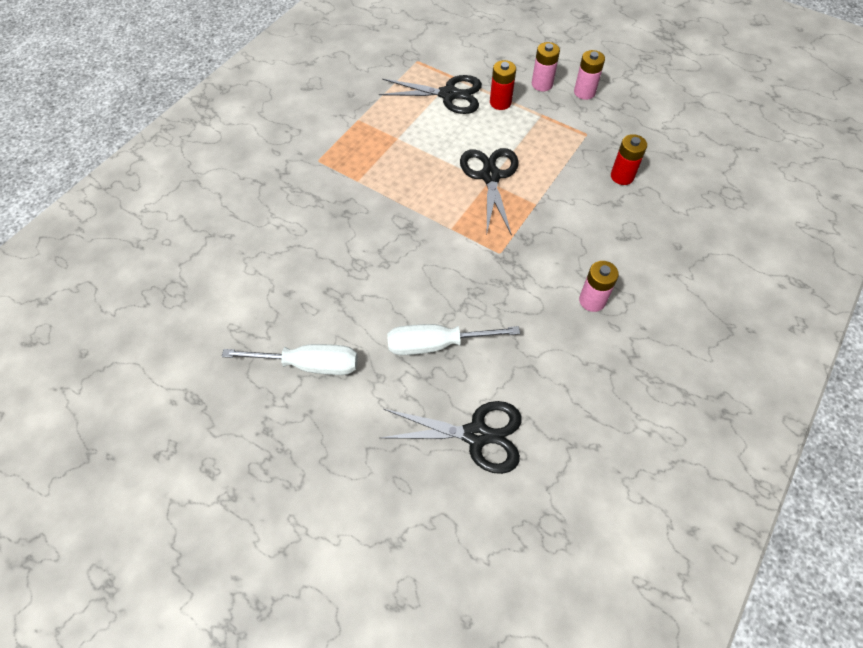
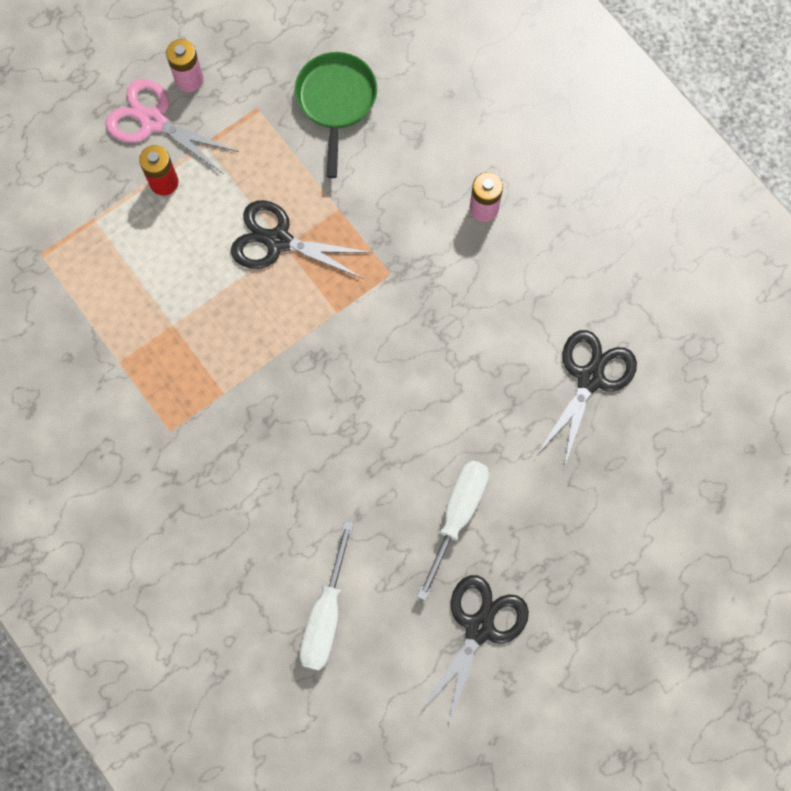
camera: 70 degrees left, 15 degrees up
black scissors [379,75,482,114] -> black scissors moved to [420,575,529,728]
white screwdriver [387,324,520,355] -> white screwdriver moved to [299,521,354,671]
pink battery [532,42,560,91] -> pink scissors [106,79,239,174]
red battery [611,134,647,185] -> green pan [295,52,377,178]

